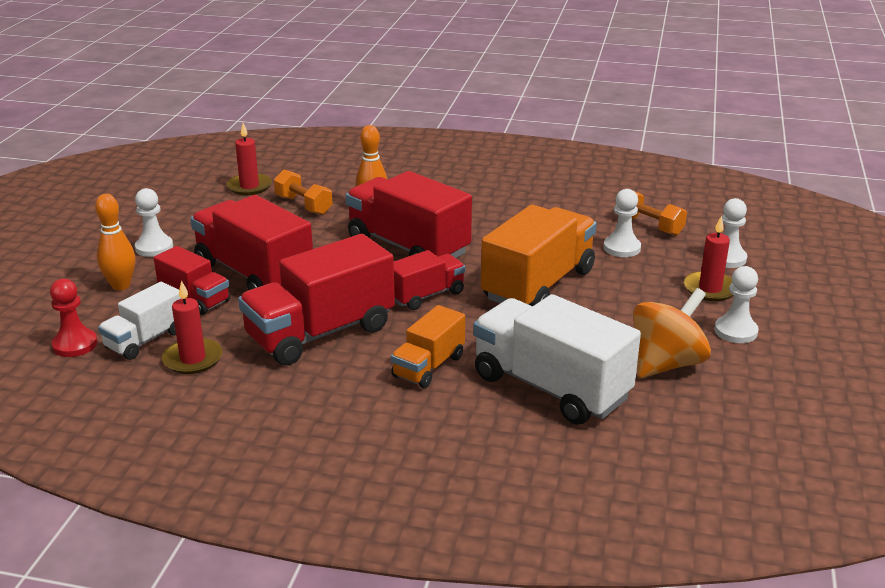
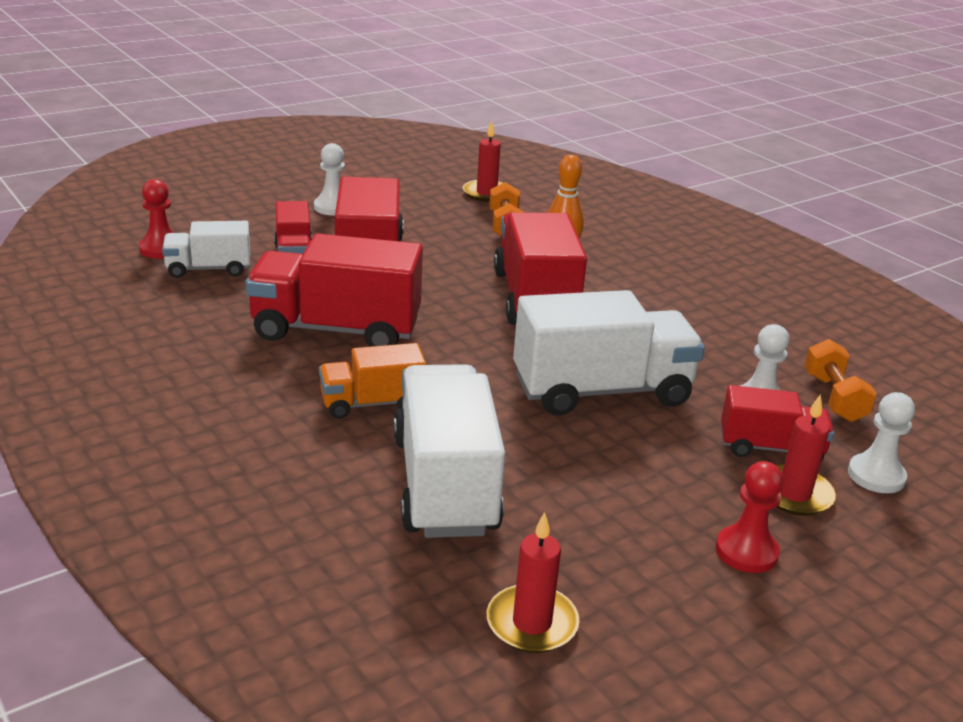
camera: 40 degrees right, 0 degrees up
orange bowling pin [95,194,136,290] -> none
red candle [162,280,223,374] -> red candle moved to [487,512,580,653]
red truck [394,250,465,310] -> red truck moved to [721,385,834,462]
orange truck [481,205,597,306] -> white truck [513,290,705,416]
orange spinning top [633,288,711,378] -> none
white pawn [714,266,759,343] -> red pawn [716,461,784,573]

